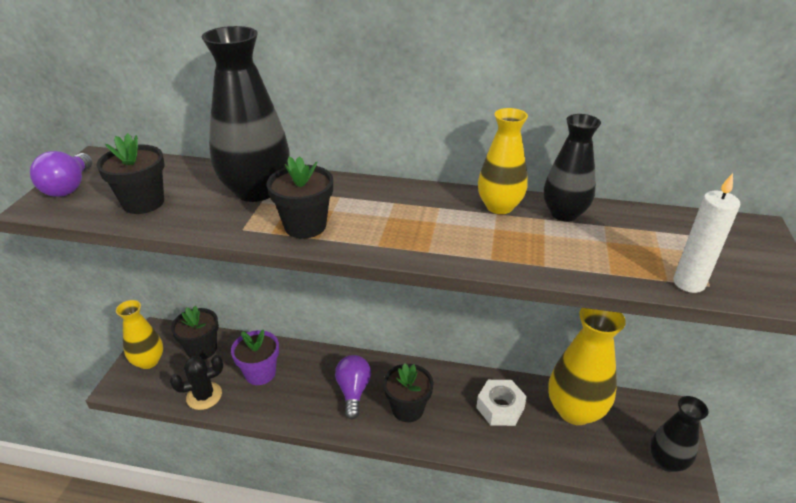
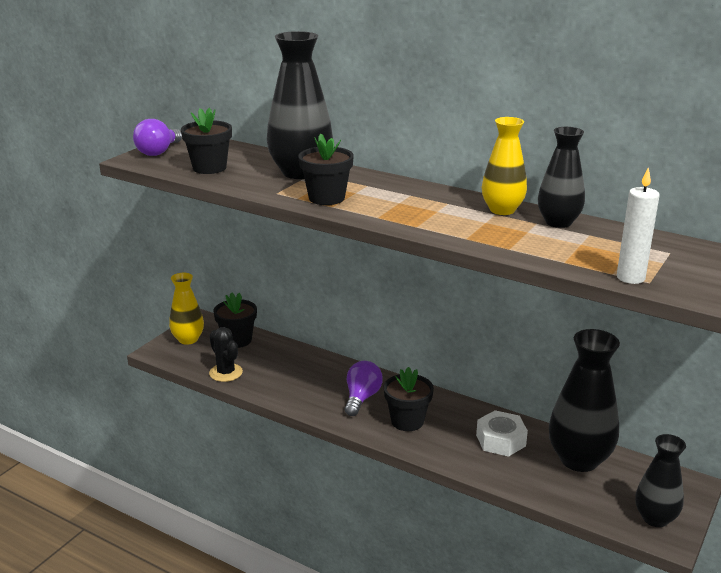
camera: 20 degrees right, 10 degrees down
black cactus [170,355,223,410] -> black cactus turned 60 degrees clockwise [209,327,243,382]
purple flower pot [231,330,279,385] -> none
yellow vase [548,308,626,425] -> black vase [549,329,620,472]

